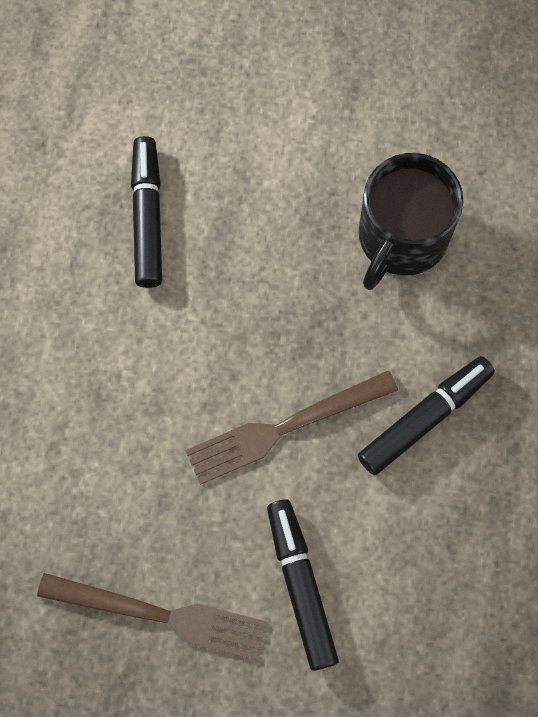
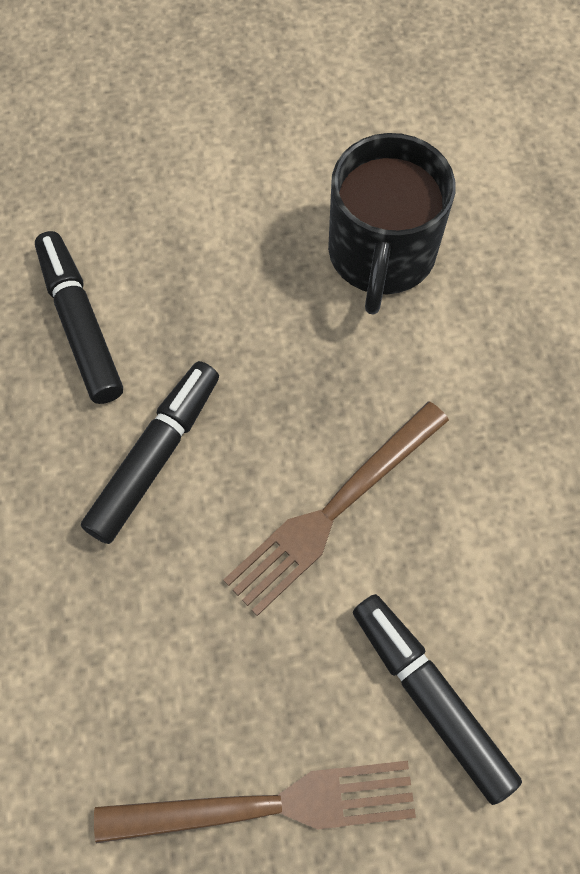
camera: 20 degrees left, 5 degrees down
black marker [358,356,495,475] -> black marker moved to [81,361,219,544]

